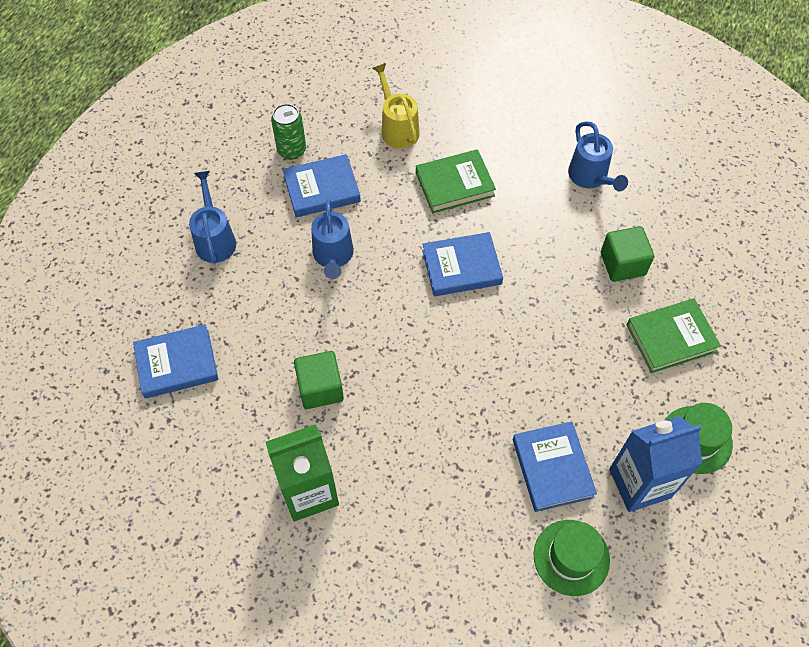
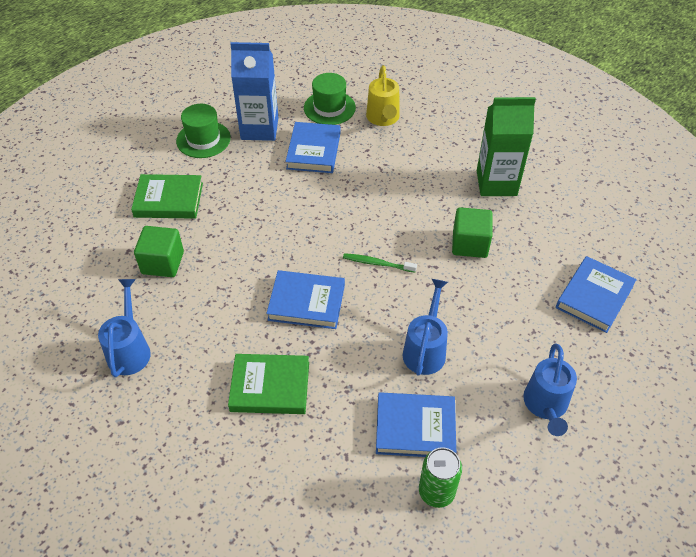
camera: 160 degrees left, 10 degrees down
blue book [133,324,219,399] -> blue book turned 60 degrees counterclockwise [556,256,637,333]
yellow watering can [372,63,420,148] -> yellow watering can moved to [366,65,400,126]
none -> green toothbrush [343,253,417,273]

